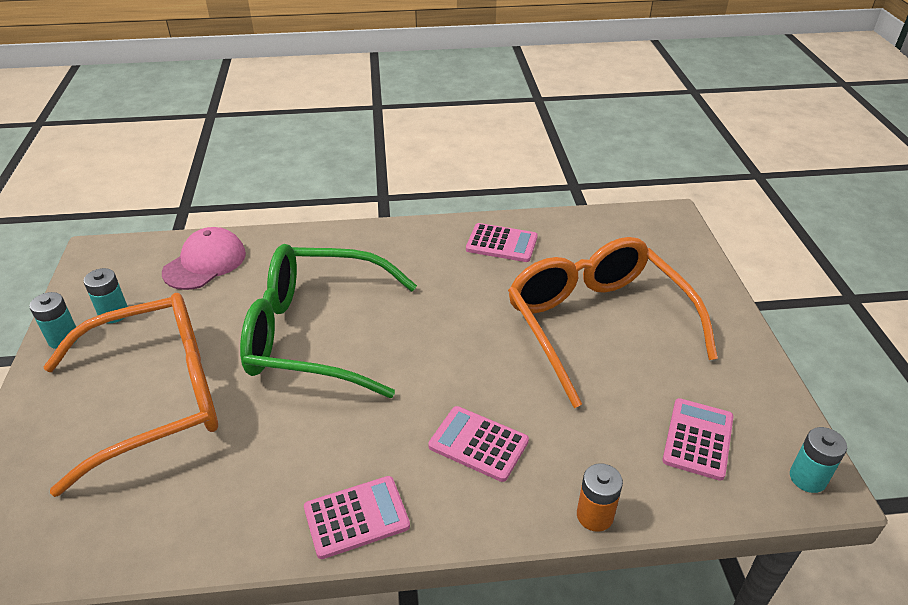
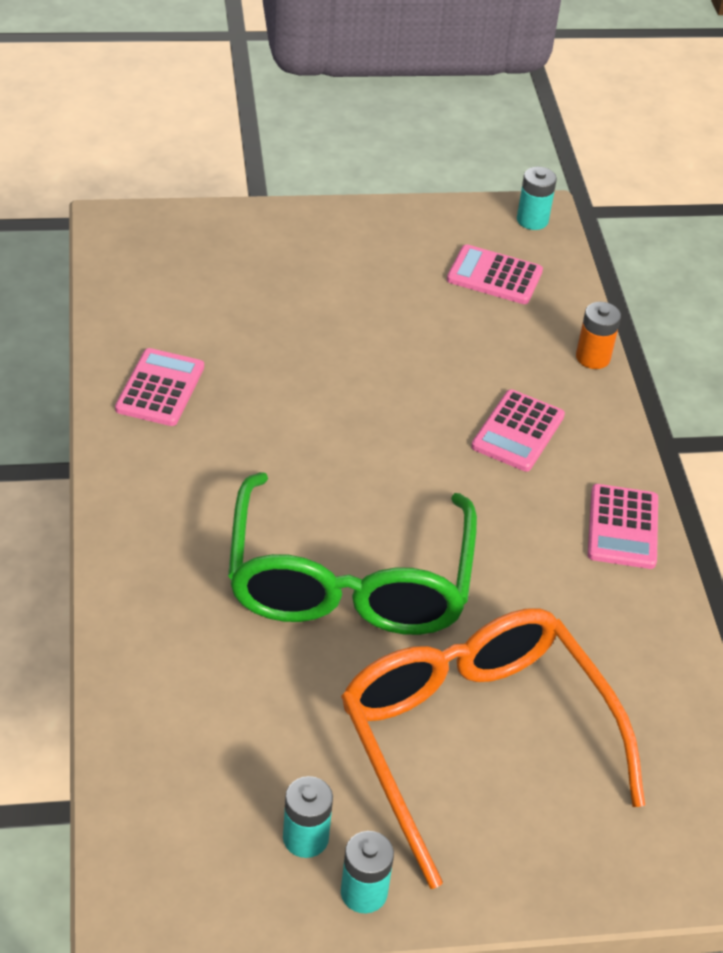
camera: 95 degrees left, 5 degrees up
pink cap [162,227,246,290] -> none
pink calculator [304,476,410,559] -> pink calculator turned 150 degrees counterclockwise [588,484,658,569]
orange glasses [508,237,718,408] -> none

